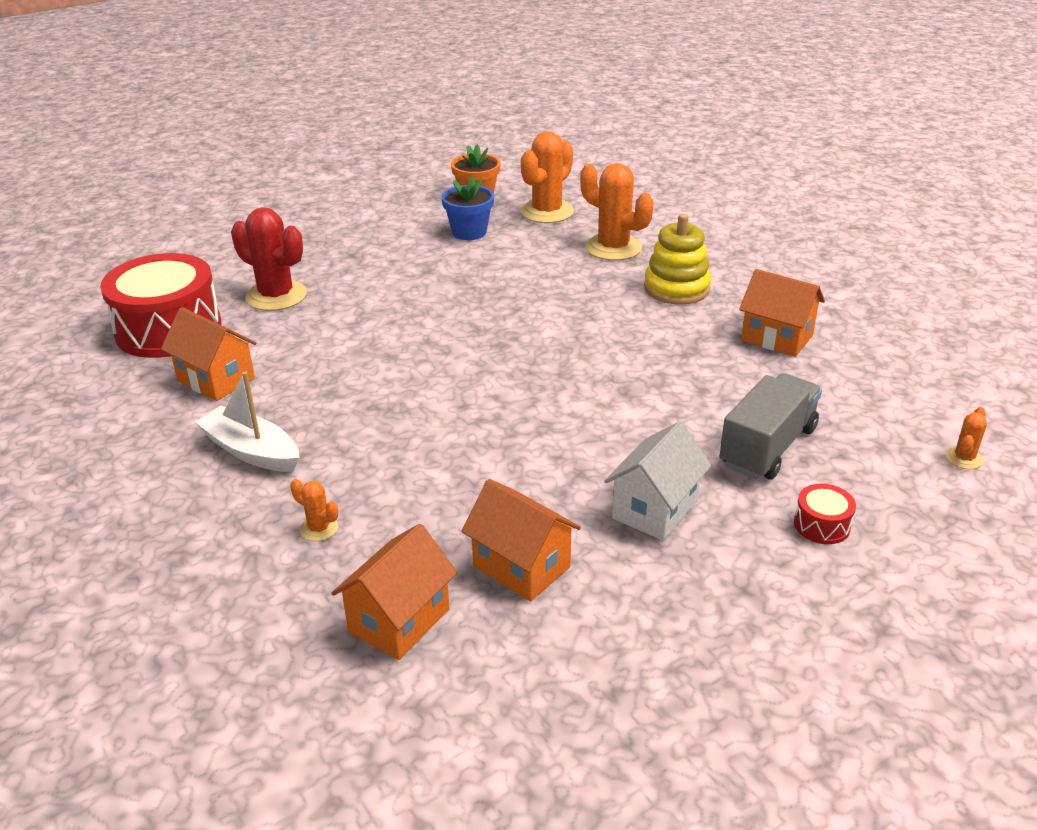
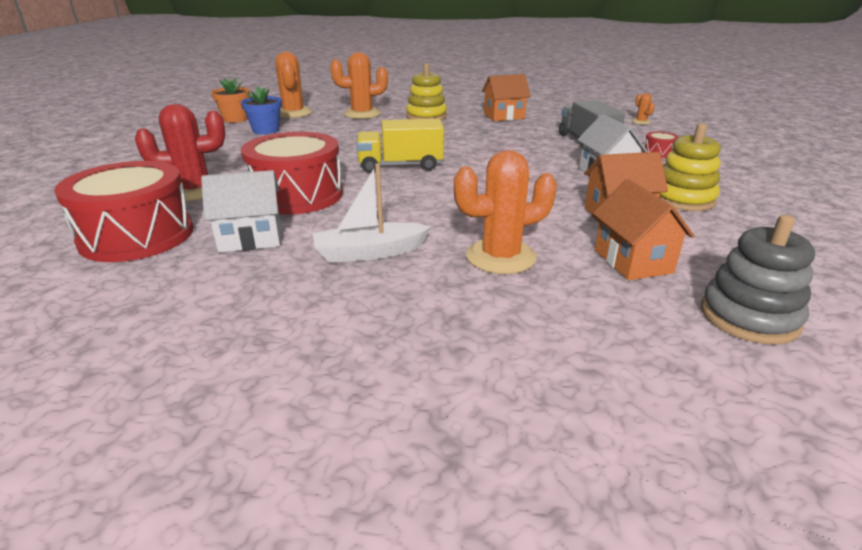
camera: 50 degrees left, 5 degrees down
orange house [161,307,256,401] -> white house [201,170,281,253]
orange cactus [290,479,338,541] -> orange cactus [454,150,557,274], size x2.17
none -> red drum [241,132,343,215]
none -> yellow truck [356,119,444,173]
none -> yellow stacking toy [659,123,721,211]
none -> grey stacking toy [701,215,815,345]

